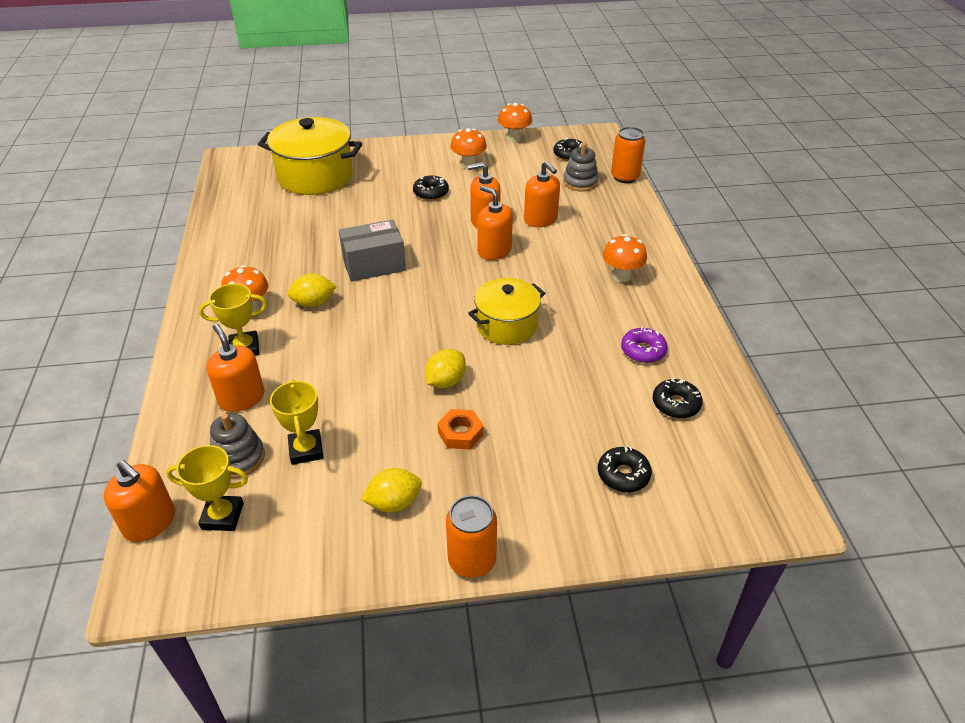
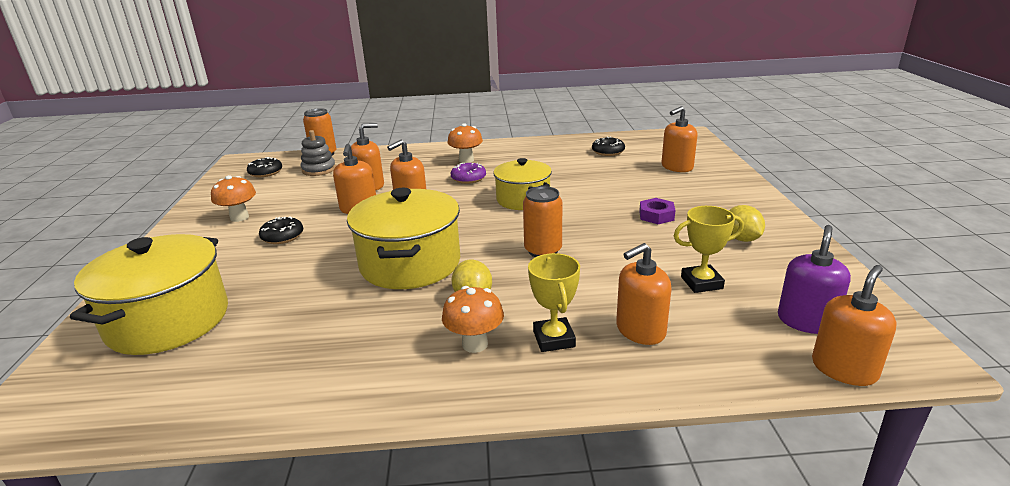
camera: 85 degrees left, 15 degrees down
yellow trophy [166,445,248,531] -> purple soap dispenser [778,225,851,334]
grey stacking toy [210,413,265,478] -> none
grey box [339,220,406,281] -> yellow pot [347,188,460,289]
yellow lemon [425,349,466,388] -> none
orange nut [437,409,484,450] -> purple nut [639,198,675,224]
orange can [446,495,497,578] -> orange can moved to [523,186,562,257]
orange mushroom [498,103,532,142] -> none
black donut [598,447,652,492] -> orange soap dispenser [661,106,698,172]
purple donut [621,327,668,363] -> purple donut moved to [451,163,486,184]

